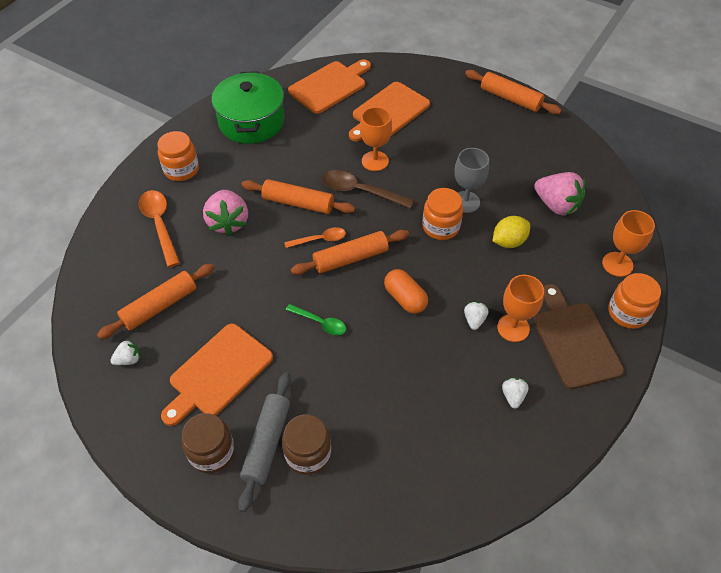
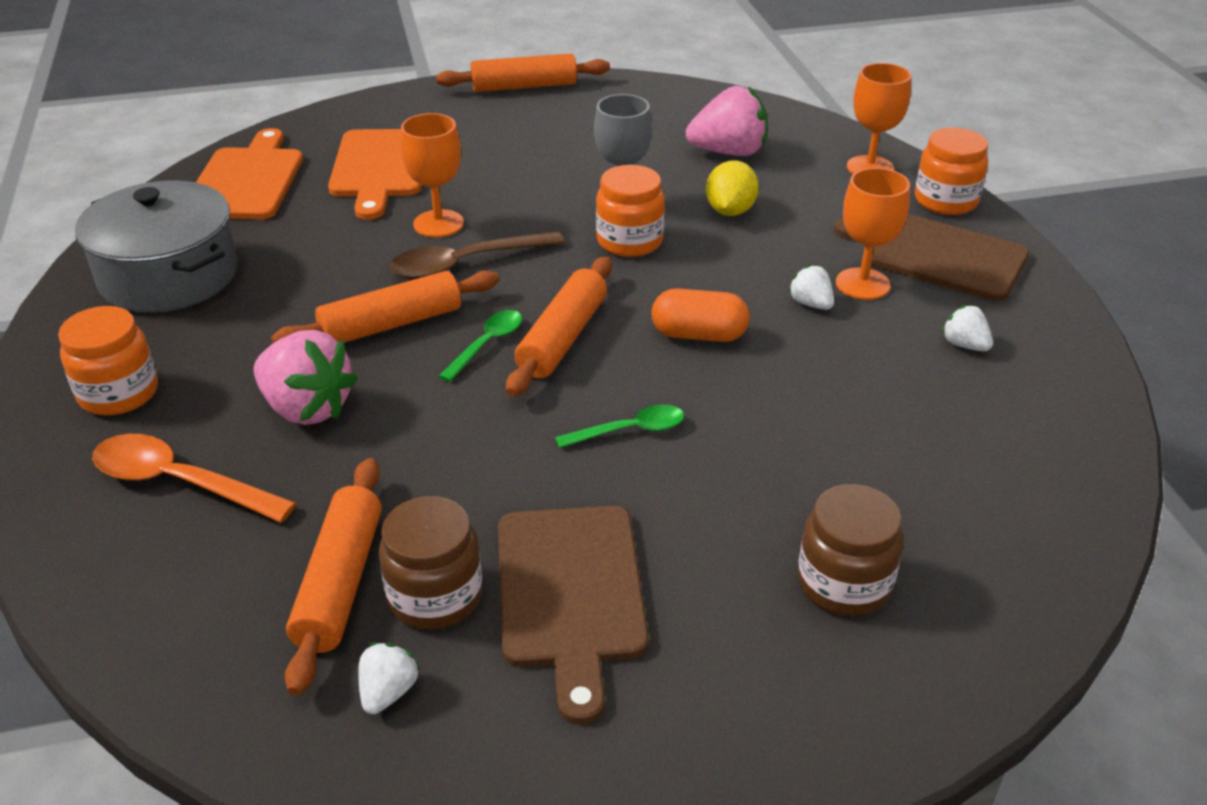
camera: 45 degrees left, 15 degrees down
orange cutting board [161,323,273,426] -> brown cutting board [498,506,649,725]
brown jar [182,413,235,474] -> brown jar moved to [379,496,483,630]
green pot [211,71,284,144] -> grey pot [75,180,238,313]
grey rolling pin [238,372,291,512] -> none
orange spoon [284,227,346,248] -> green spoon [439,310,522,382]

